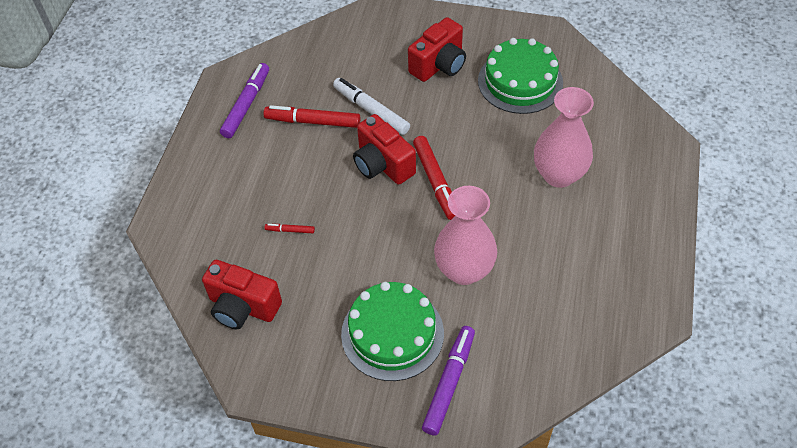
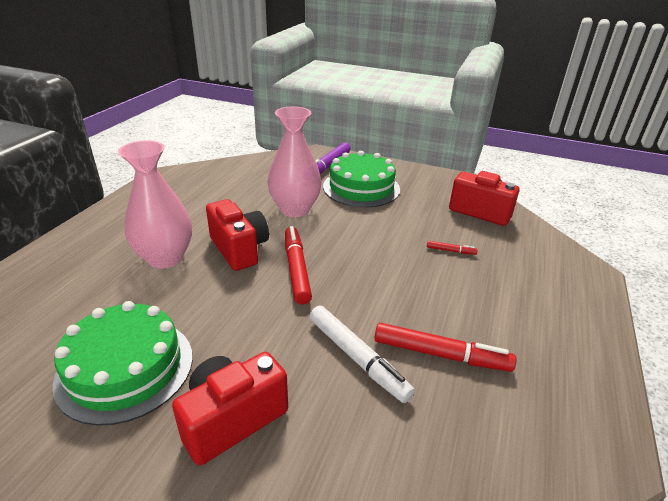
camera: 175 degrees left, 20 degrees down
purple marker [220,63,269,138] -> none
red camera [353,114,416,185] -> red camera moved to [206,199,269,271]

